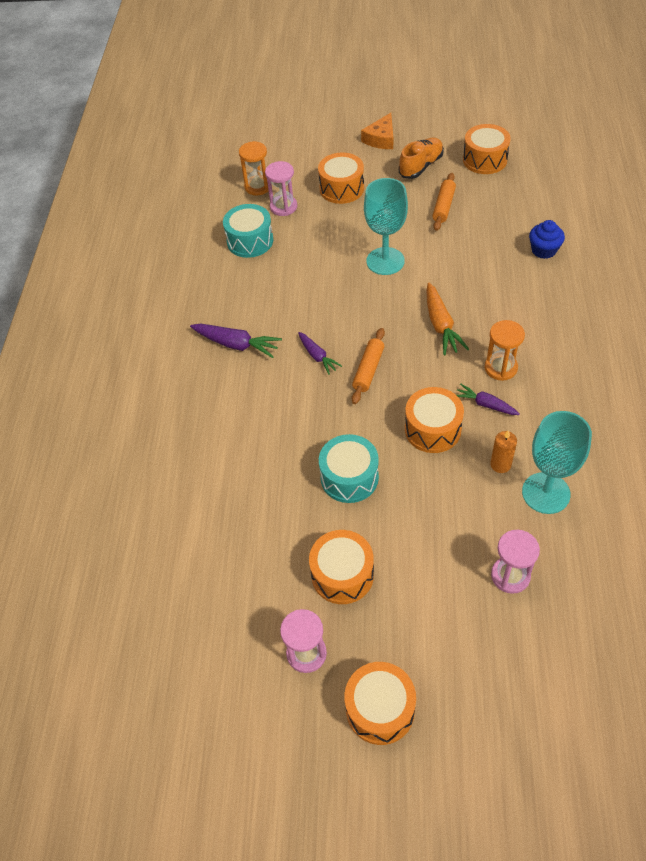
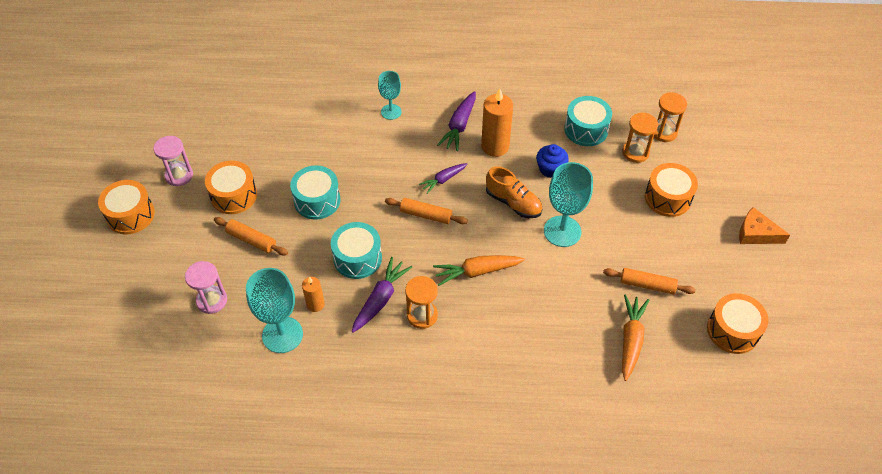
camera: 85 degrees right, 0 degrees up
pink hourglass [265,161,297,216] -> orange hourglass [622,113,658,163]
orange shoe [399,137,444,179] -> orange shoe moved to [486,166,542,218]
orange drum [405,387,464,453] -> turquoise drum [331,222,382,279]
purple carrot [457,383,520,415] -> purple carrot [352,257,412,333], size x1.54
blue cupcake [529,220,565,259] -> blue cupcake moved to [536,144,569,178]
none -> orange rolling pin [214,217,288,255]
none -> turquoise goblet [378,71,402,120]
none -> orange candle [481,88,513,157]
none -> orange carrot [622,294,649,381]

